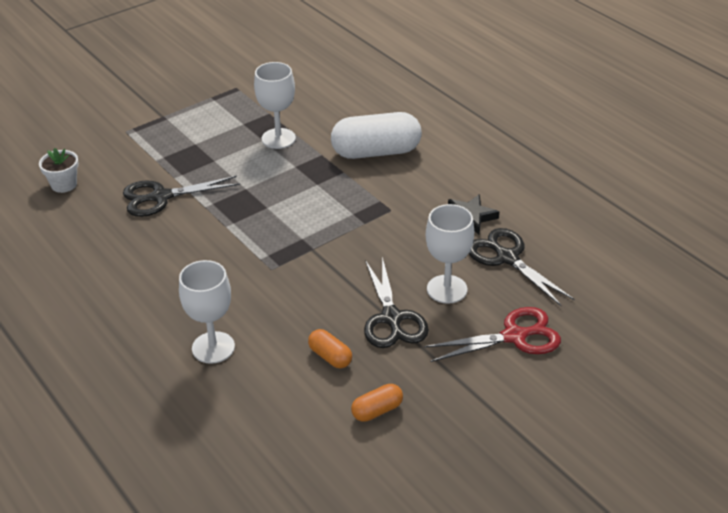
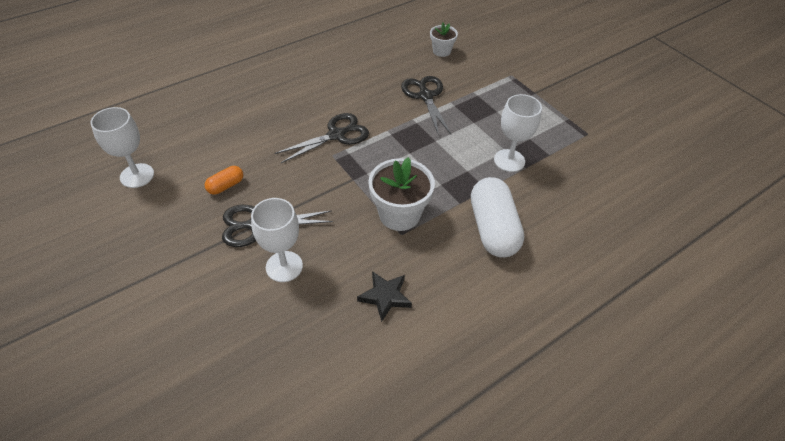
camera: 90 degrees right, 10 degrees up
white goblet [179,260,235,364] -> white goblet moved to [90,107,154,188]
orange capsule [351,384,403,422] -> none
red scissors [424,307,561,362] -> none
black scissors [469,228,575,306] -> black scissors moved to [274,113,369,163]
none -> white flower pot [368,157,435,231]

